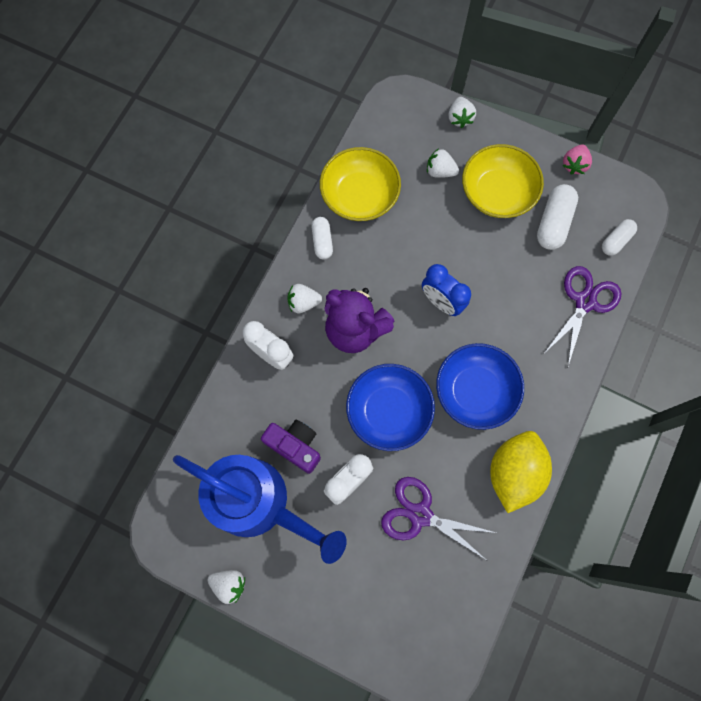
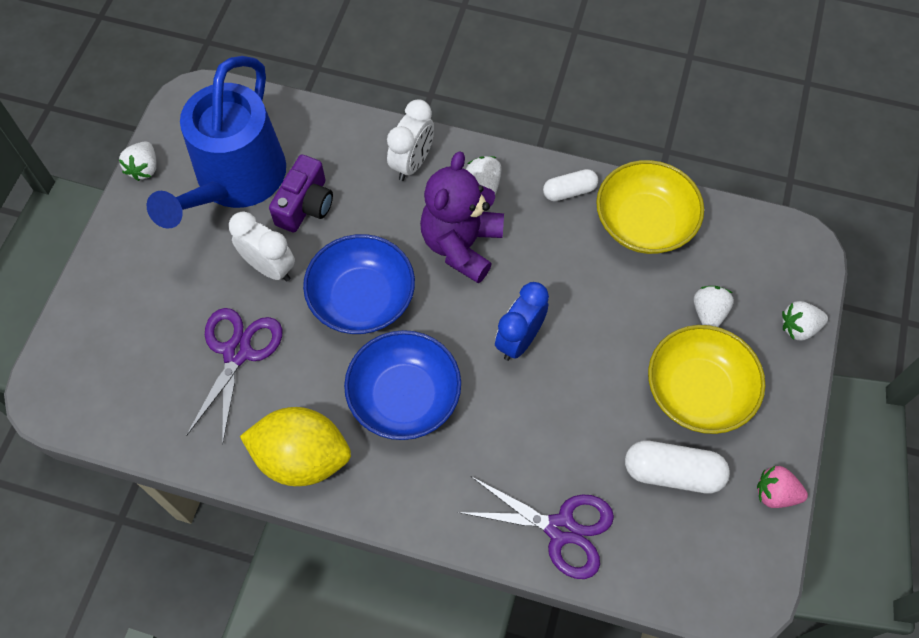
camera: 80 degrees right, 10 degrees down
white capsule [602,219,637,256] -> none

